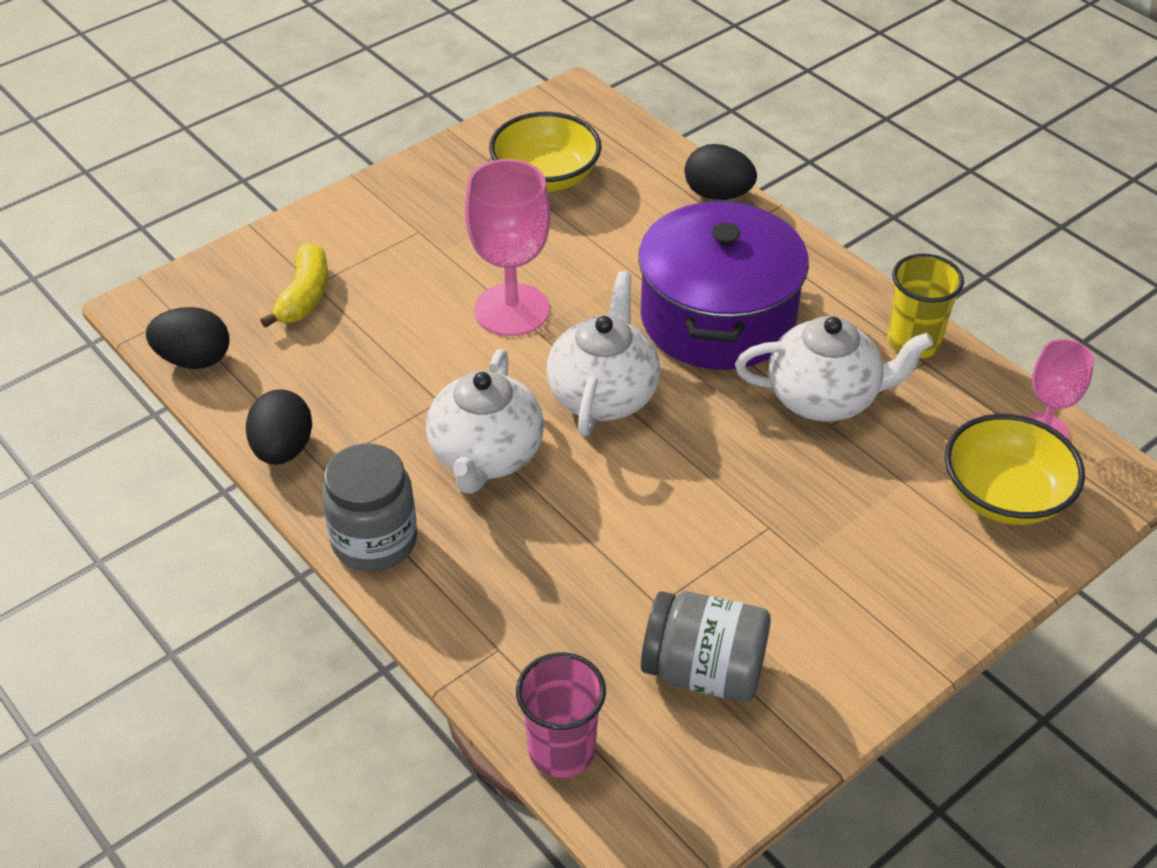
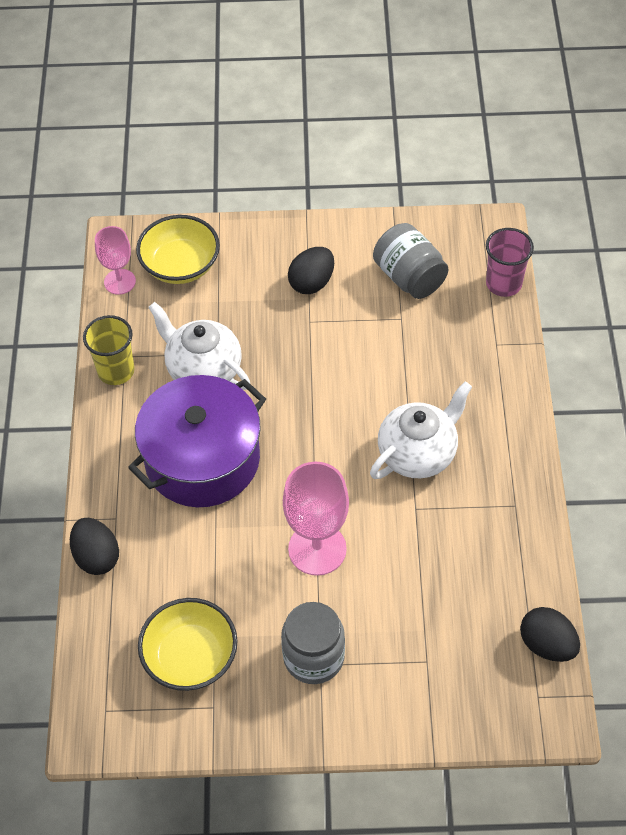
camera: 140 degrees left, 10 degrees up
black egg [246,389,312,465] -> black egg moved to [288,247,334,294]
yellow banana [260,243,328,328] -> none
grey jar [322,443,417,572] -> grey jar moved to [281,602,345,684]
white teapot [546,271,660,436] -> none

